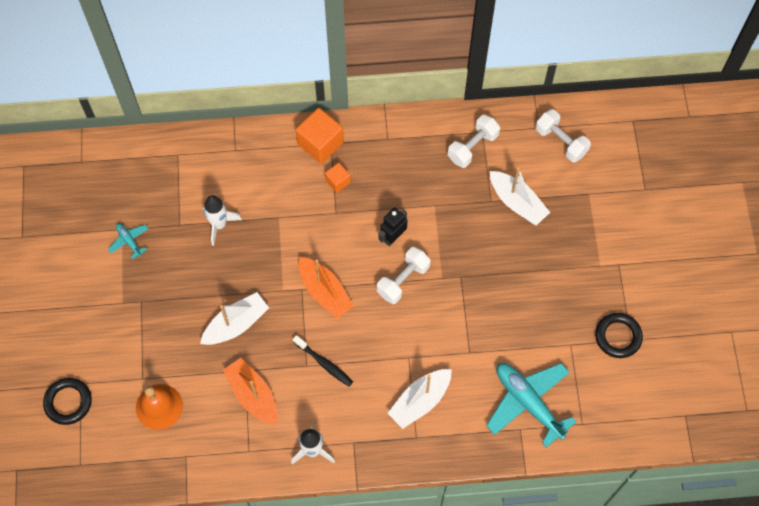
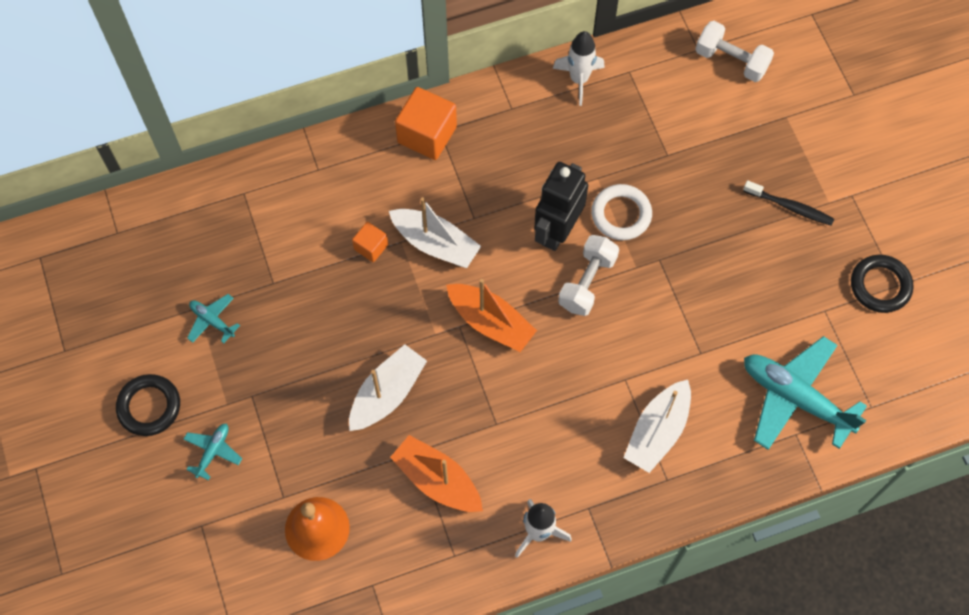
camera: 15 degrees left, 0 degrees up
black ring [43,378,92,425] -> black ring moved to [116,374,180,436]
white rocket [203,195,242,246] -> white rocket moved to [553,31,605,106]
black toothbrush [293,335,353,386] -> black toothbrush moved to [743,180,834,226]
orange cube [325,163,351,193] -> orange cube moved to [352,222,388,262]
black robot [378,208,407,246] -> black robot [534,162,588,251], size x1.59
white dumbbell [448,115,500,168] -> none
white boat [490,168,550,226] -> white boat moved to [389,197,481,268]
none -> turquoise plane [183,424,242,481]
none -> white ring [591,184,652,240]

